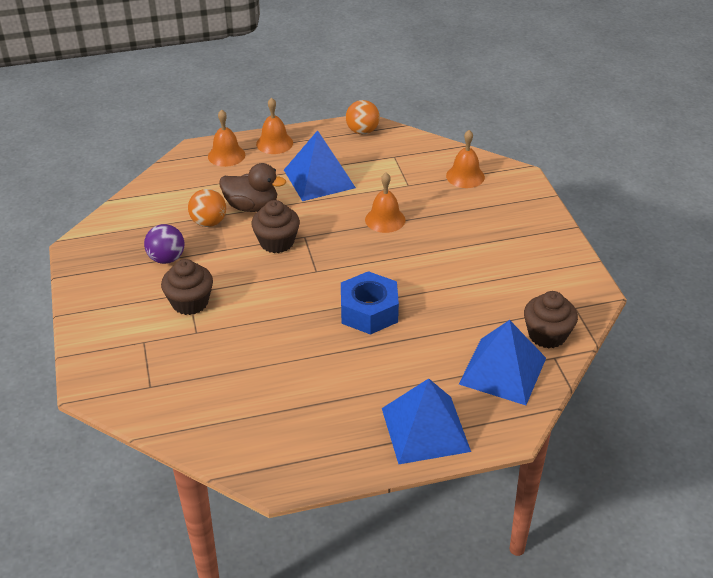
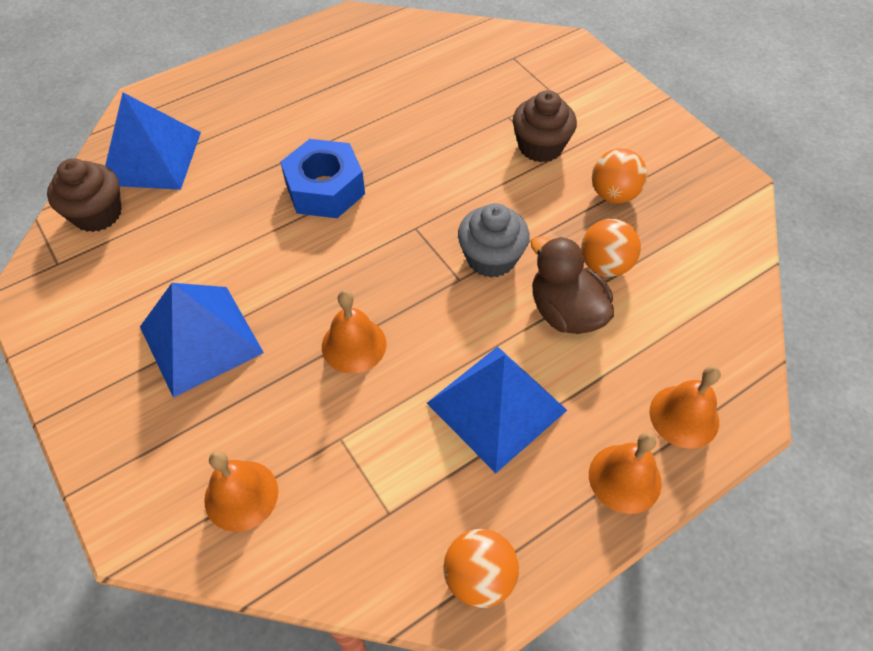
camera: 160 degrees right, 15 degrees up
purple ball [144,224,184,264] -> orange ball [592,148,647,203]
brown duck [219,163,286,212] -> brown duck turned 60 degrees clockwise [531,236,614,334]
brown cupcake [251,200,300,253] -> grey cupcake [458,203,530,278]
blue pyramid [382,378,471,464] -> blue pyramid moved to [140,283,264,398]

